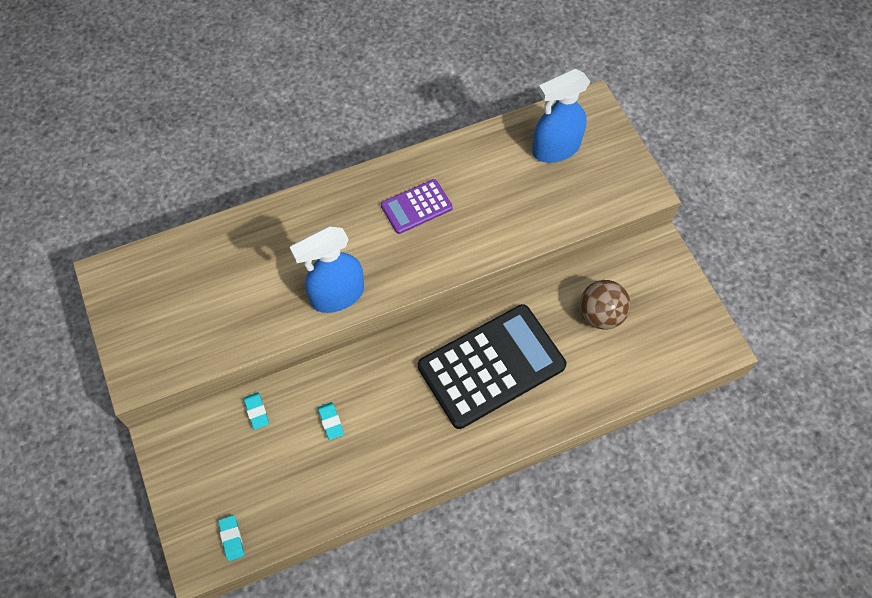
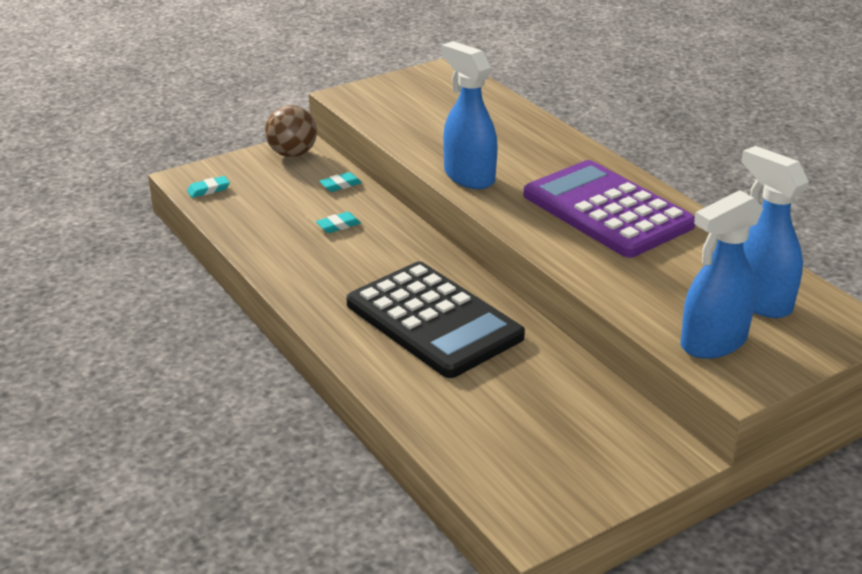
camera: 80 degrees right, 30 degrees down
purple calculator [381,179,453,234] -> purple calculator [523,160,695,258], size x1.99
brown ball [580,280,631,330] -> brown ball moved to [265,105,317,157]
none -> blue spray bottle [680,190,763,359]

